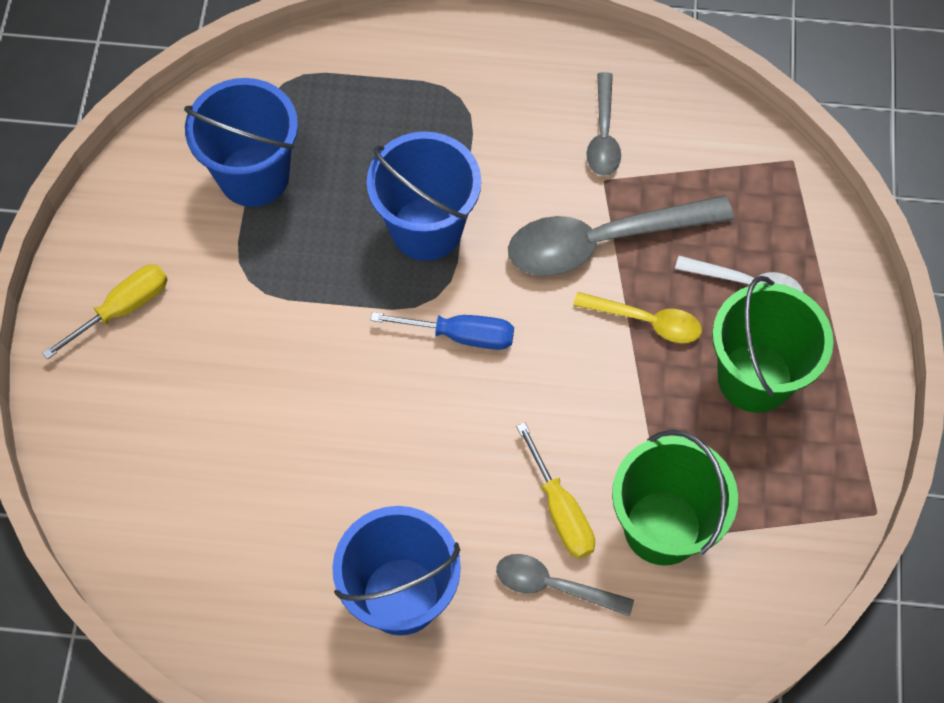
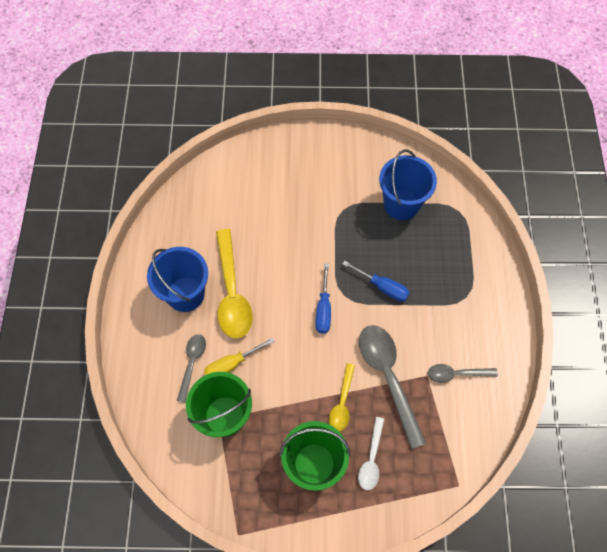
camera: 85 degrees right, 0 degrees up
yellow screwdriver [42,265,168,360] -> none
blue bucket [367,131,481,261] -> blue screwdriver [343,260,409,301]
none -> yellow spoon [216,229,253,338]

